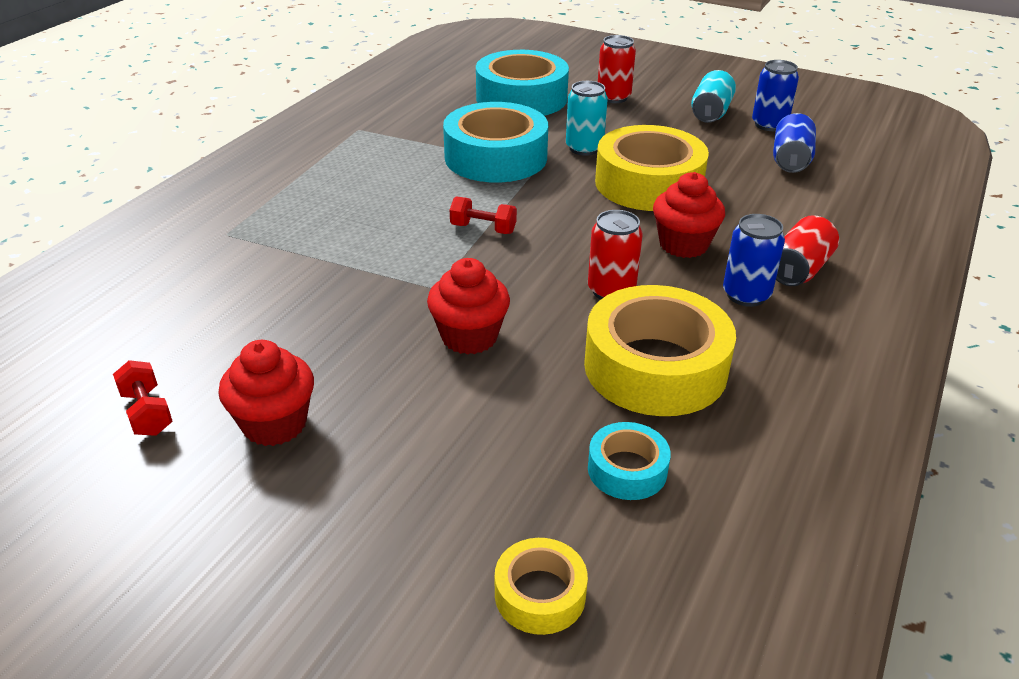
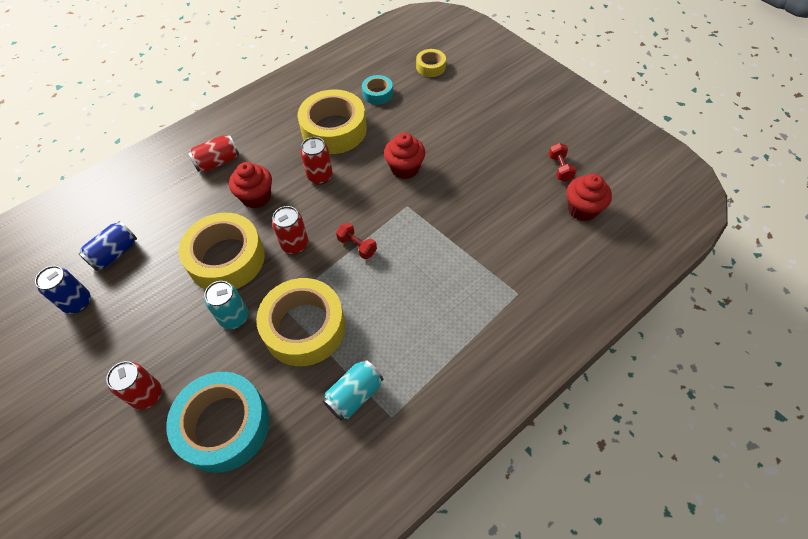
camera: 155 degrees left, 20 degrees up
red cupcake [218,340,314,446] -> red cupcake moved to [567,174,612,221]
turquoise tape [443,102,548,182] -> yellow tape [256,278,345,366]
turquoise can [691,70,736,123] -> turquoise can moved to [323,359,384,421]
blue can [723,214,785,307] -> none
none -> red can [272,206,308,254]

